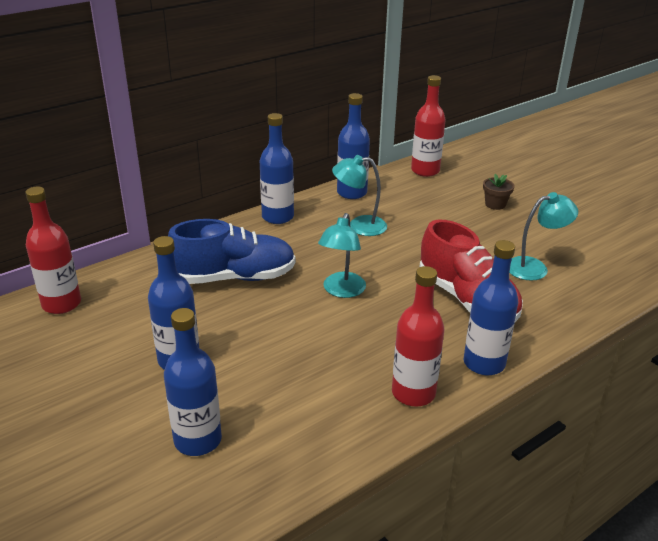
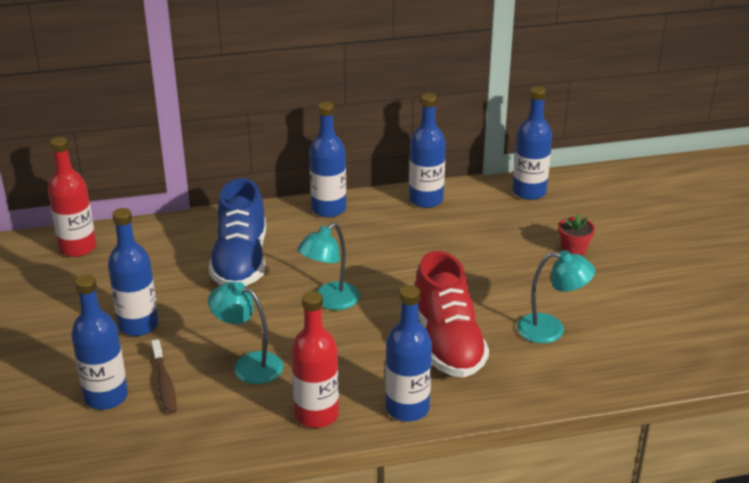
camera: 25 degrees right, 0 degrees up
blue shoe [168,219,295,284] -> blue shoe turned 75 degrees clockwise [209,178,266,286]
turquoise lamp [332,155,387,236] -> turquoise lamp moved to [208,282,283,384]
red bottle [411,75,446,177] -> blue bottle [512,86,552,200]
brown flower pot [483,174,514,210] -> red flower pot [558,214,595,256]
none -> brown toothbrush [151,339,177,414]

